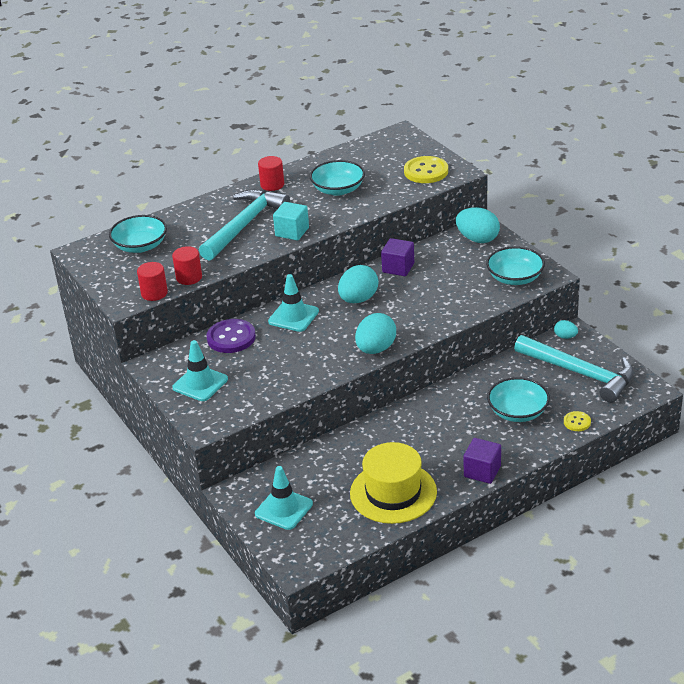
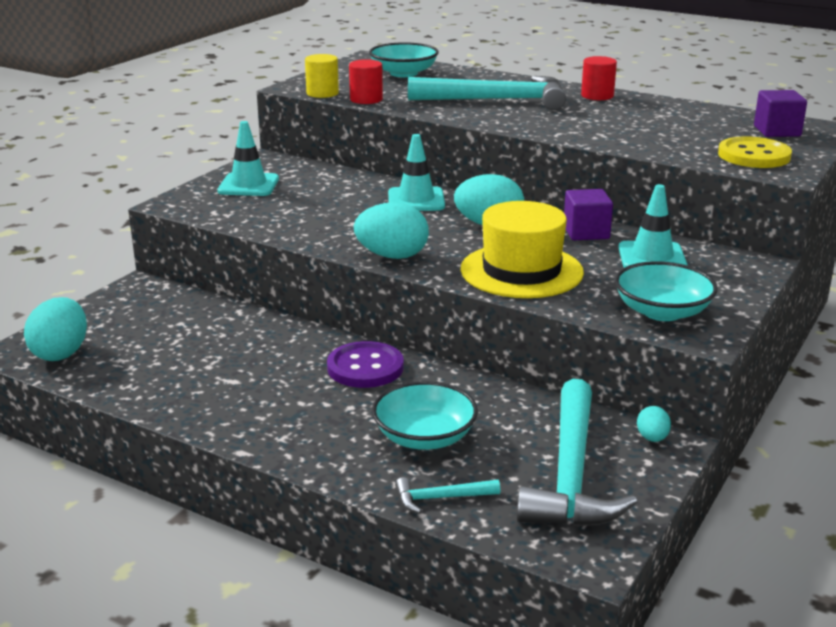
camera: 60 degrees right, 10 degrees down
red cylinder [137,262,168,301] -> yellow cylinder [305,54,339,98]
purple button [206,319,256,353] -> purple button moved to [327,341,404,388]
turquoise traffic cone [255,466,313,530] -> turquoise traffic cone moved to [618,184,688,268]
turquoise cube [273,202,309,241] -> none
turquoise bowl [310,160,365,196] -> none
yellow hat [350,442,437,524] -> yellow hat moved to [460,201,584,298]
turquoise egg [456,207,500,243] -> turquoise egg moved to [24,297,87,361]
purple cube [464,438,501,484] -> purple cube moved to [754,90,807,137]
yellow button [564,411,591,431] -> turquoise hammer [395,477,500,513]

